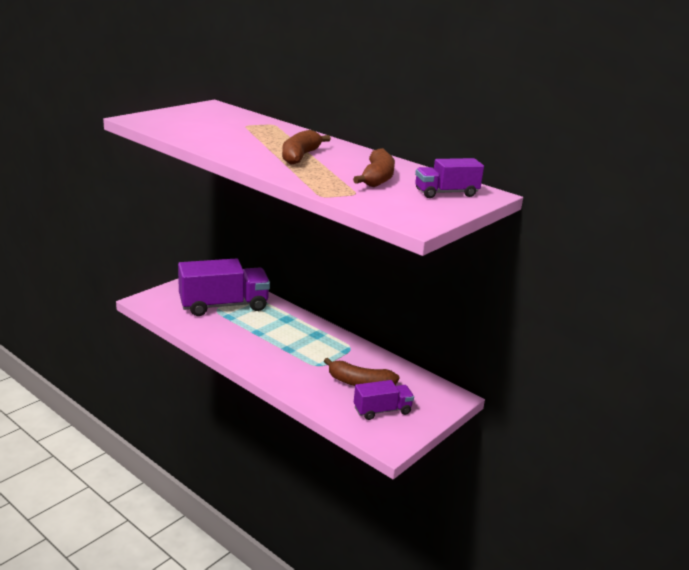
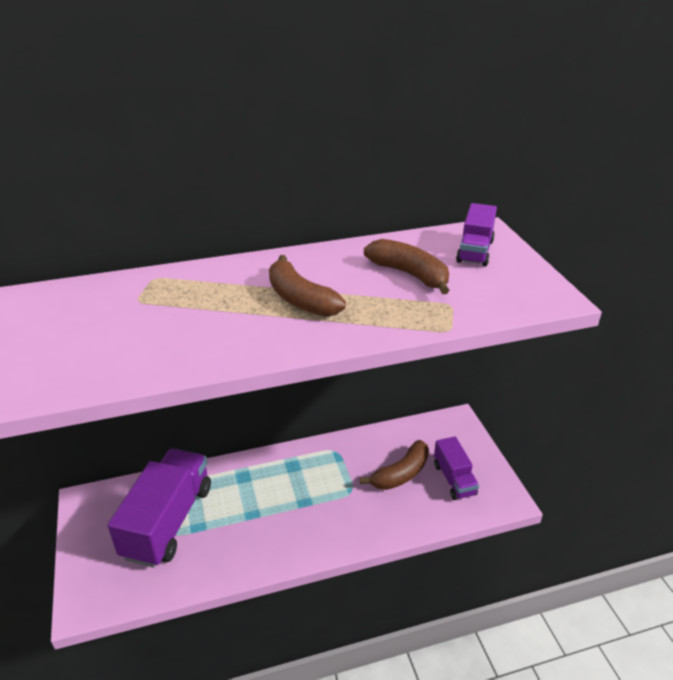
camera: 55 degrees left, 10 degrees up
purple truck [354,380,414,420] -> purple truck turned 150 degrees clockwise [434,437,479,500]

